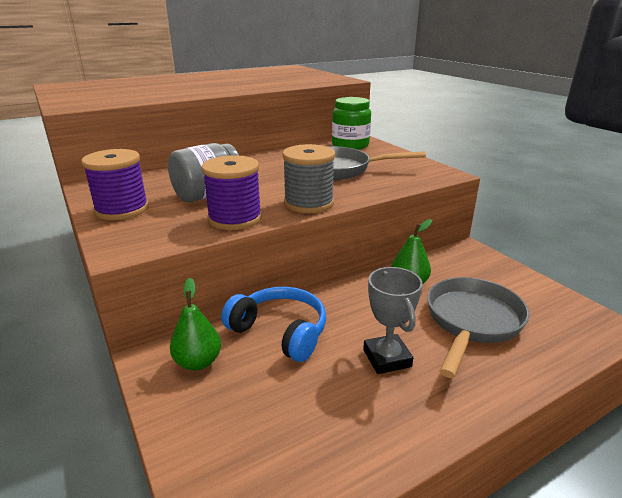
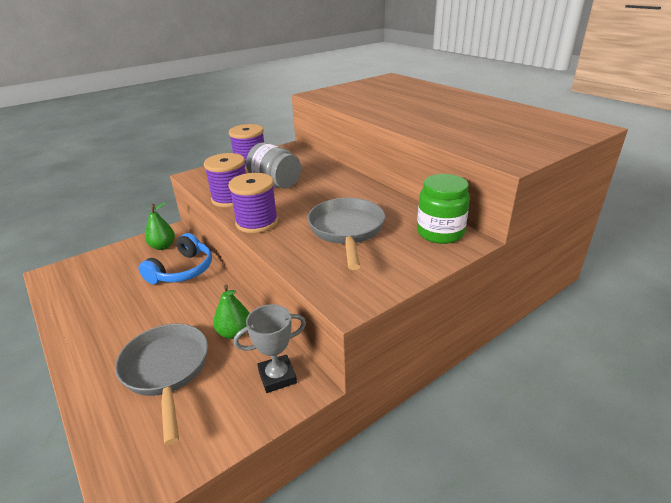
camera: 85 degrees right, 5 degrees up
grey spool [282,144,335,213] -> purple spool [228,173,278,233]
grey trophy [363,267,423,374] -> grey trophy moved to [234,304,306,393]
grey pan [427,277,530,378] -> grey pan turned 135 degrees counterclockwise [115,324,208,445]

